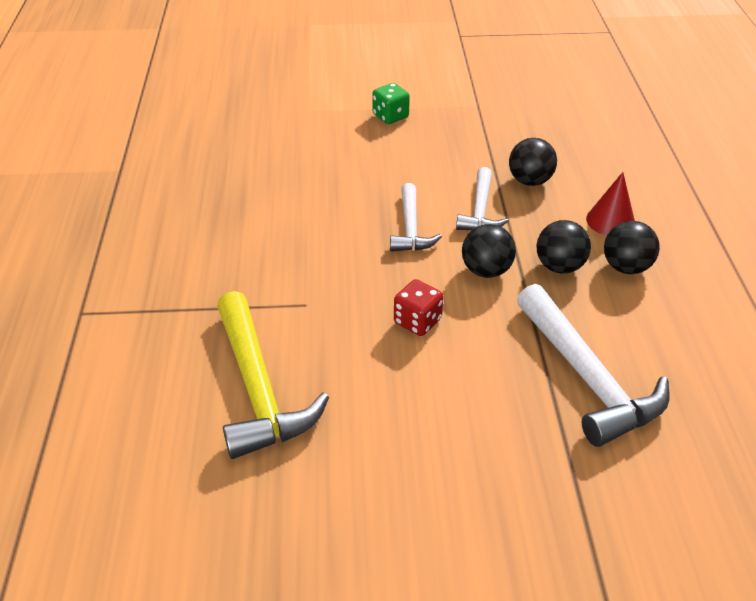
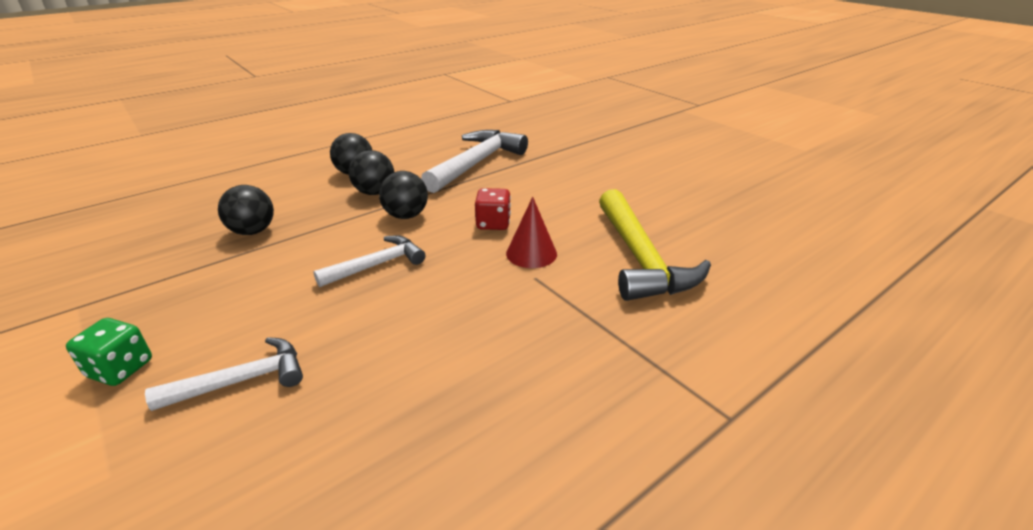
camera: 125 degrees left, 10 degrees down
yellow hammer [217,291,329,459] -> yellow hammer turned 135 degrees clockwise [599,189,711,301]
white hammer [456,167,509,230] -> white hammer moved to [145,337,303,411]
red cone [586,172,635,236] -> red cone moved to [506,197,557,268]

